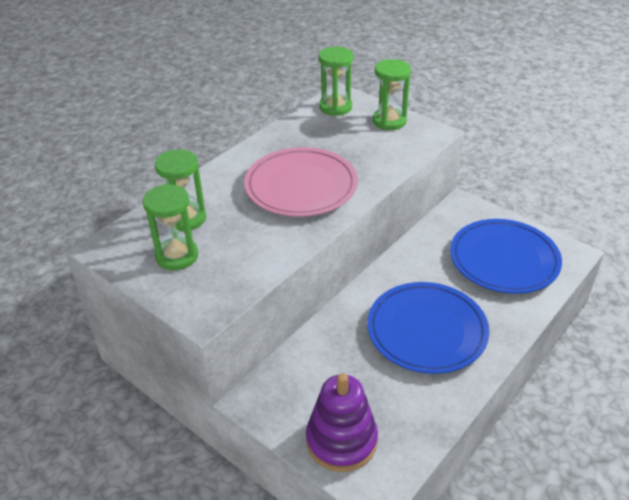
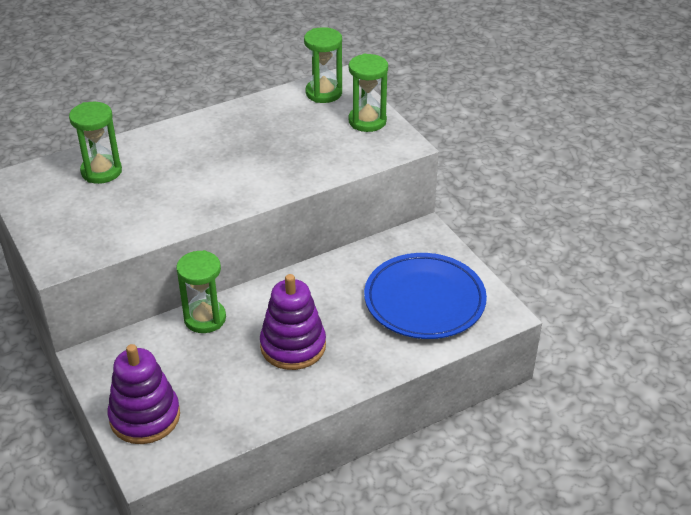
camera: 20 degrees right, 0 degrees up
green hourglass [143,184,198,270] -> green hourglass moved to [176,250,226,333]
pink plate [244,147,358,217] -> none
blue plate [367,282,489,374] -> purple stacking toy [260,274,326,370]

